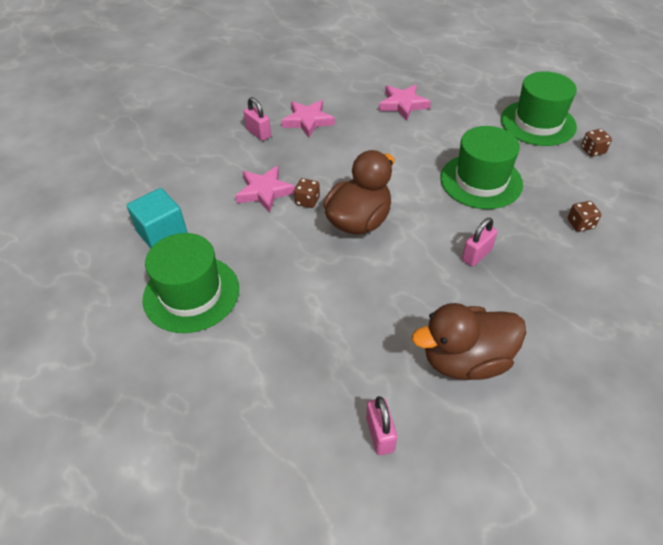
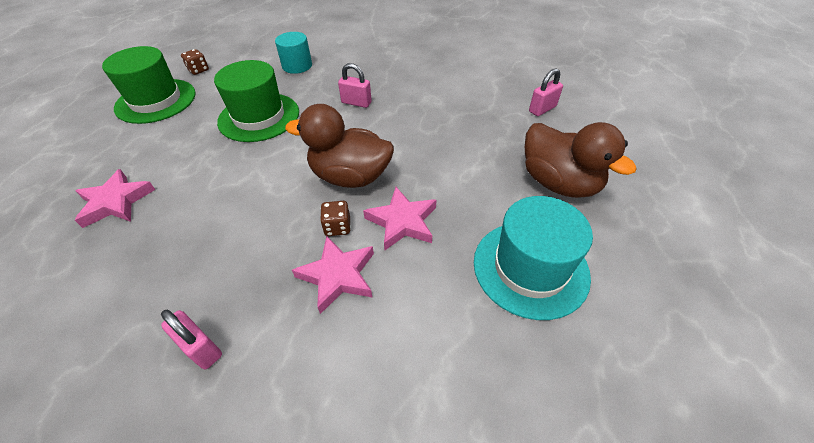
camera: 115 degrees left, 0 degrees up
turquoise cube [127,188,188,248] -> none
green hat [143,233,239,333] -> turquoise hat [474,196,593,320]
pink padlock [244,97,271,141] -> pink padlock turned 75 degrees counterclockwise [161,310,222,369]
pink star [281,100,335,138] -> pink star moved to [363,187,437,250]
brown duck [412,303,526,380] -> brown duck moved to [525,122,637,198]
brown dice [568,201,601,232] -> turquoise cylinder [275,32,312,74]

